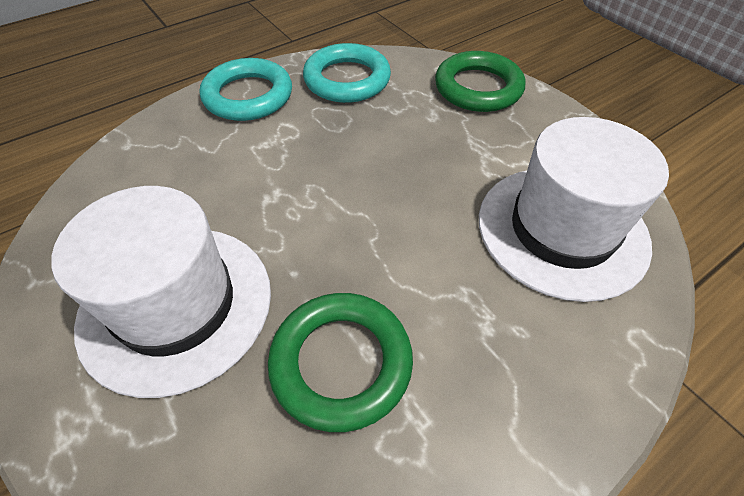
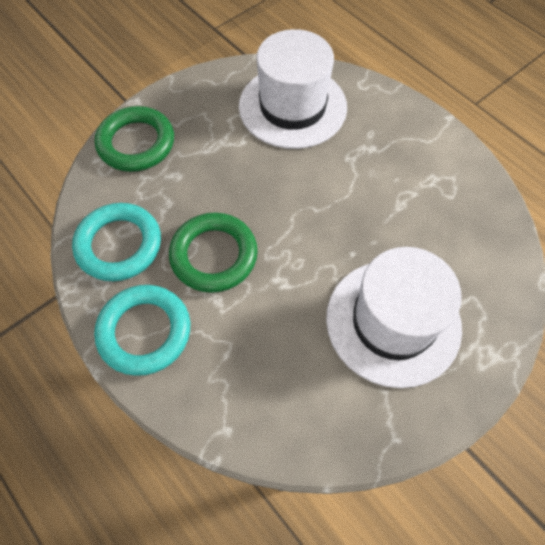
camera: 95 degrees left, 10 degrees up
green ring [268,293,413,432] -> green ring moved to [169,213,258,293]

